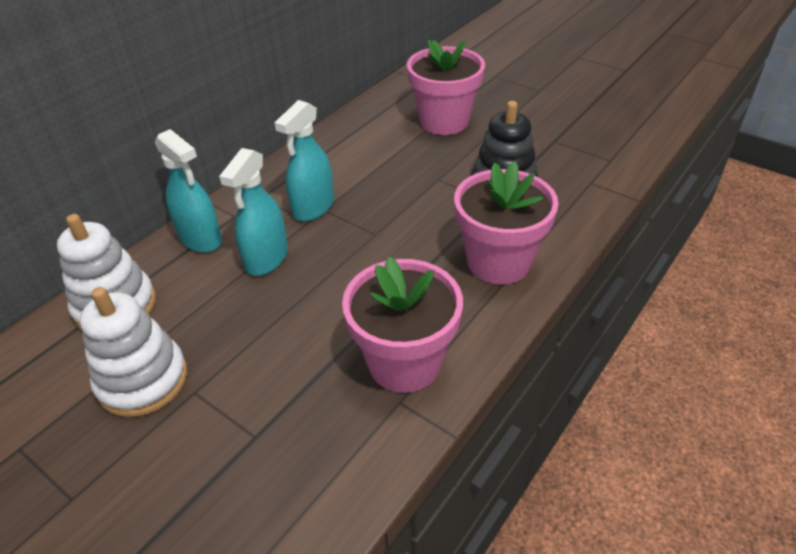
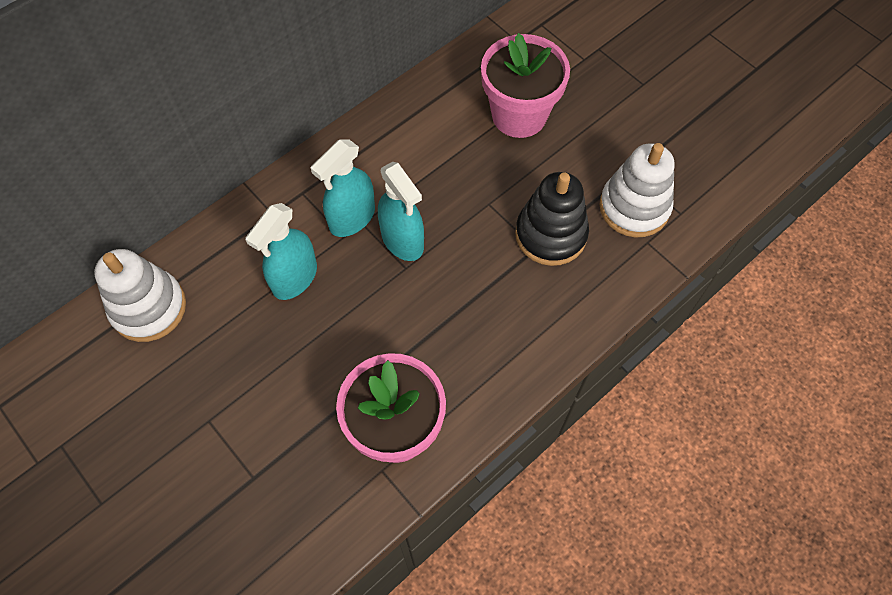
camera: 10 degrees right, 20 degrees up
white stacking toy [80,287,187,417] -> white stacking toy moved to [599,143,675,237]
turquoise spray bottle [155,129,222,253] -> turquoise spray bottle moved to [378,162,424,261]
pink flower pot [454,161,559,284] -> none

